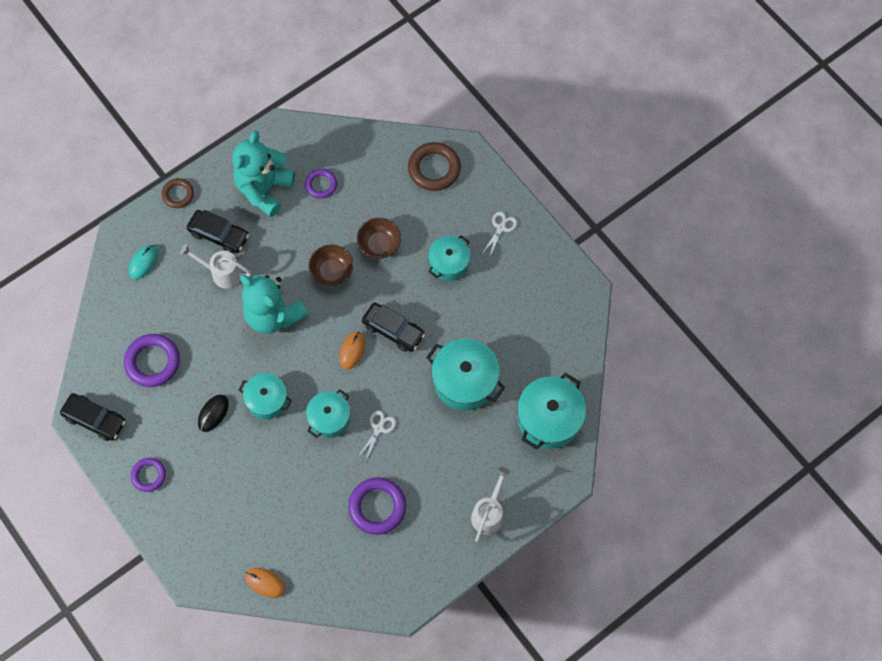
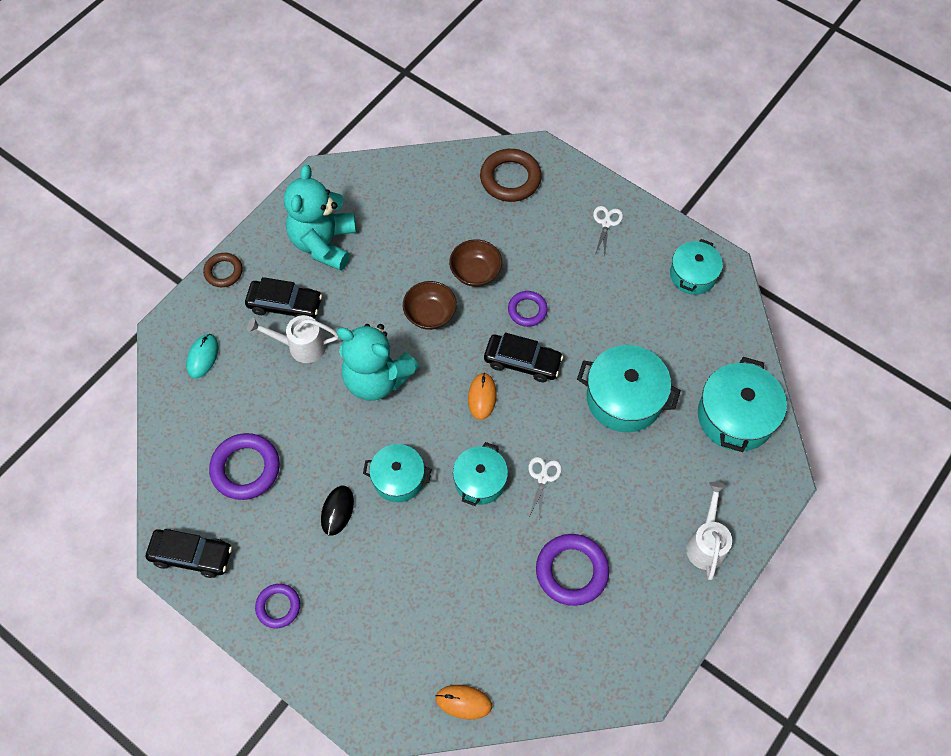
camera: 15 degrees left, 5 degrees down
purple ring [305,169,337,199] -> purple ring moved to [508,291,548,327]
turquoise pot [428,235,470,281] -> turquoise pot moved to [670,239,723,295]

